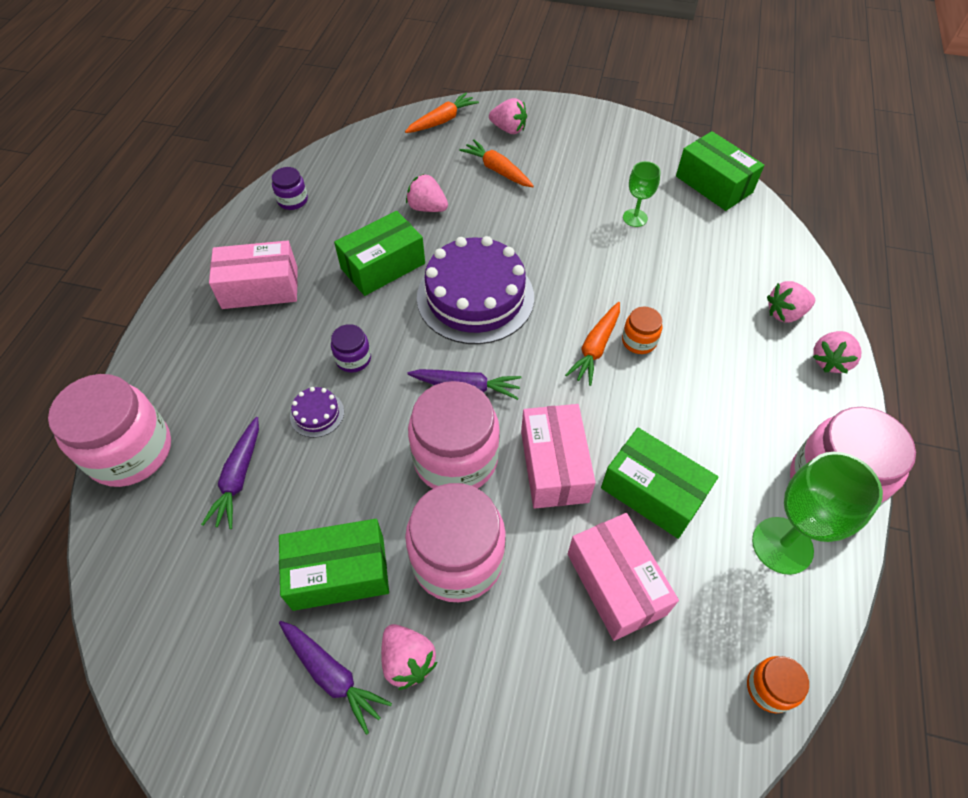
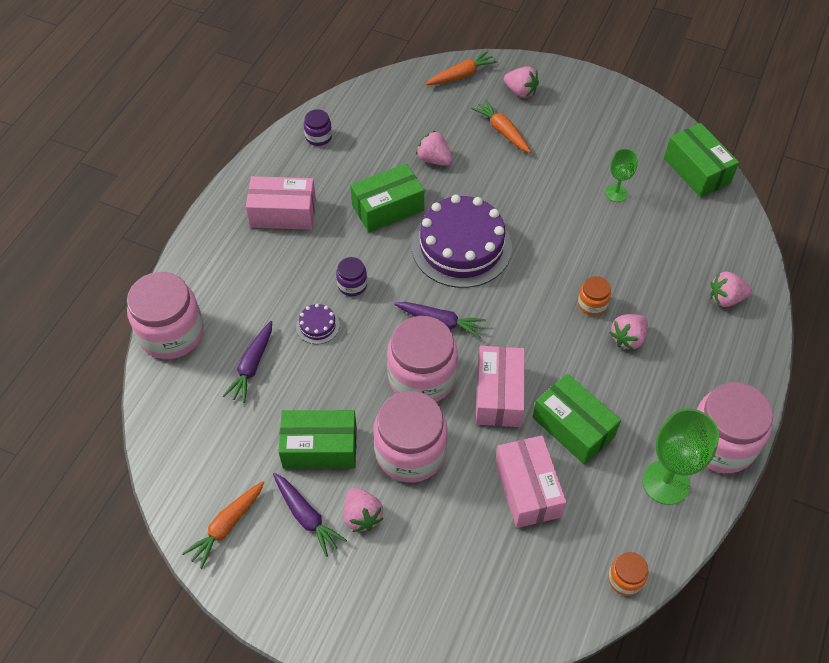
camera: 10 degrees right, 0 degrees up
orange carrot [565,302,620,386] -> orange carrot moved to [182,481,264,569]
pink strawberry [812,331,861,373] -> pink strawberry moved to [609,314,648,350]

